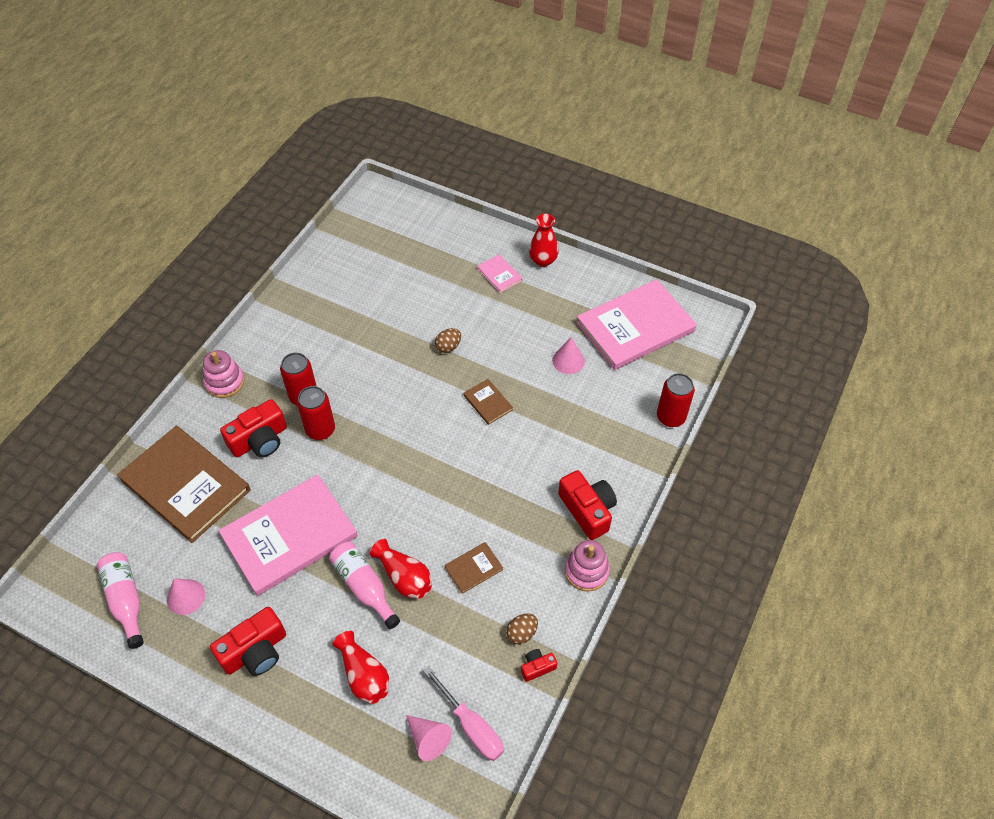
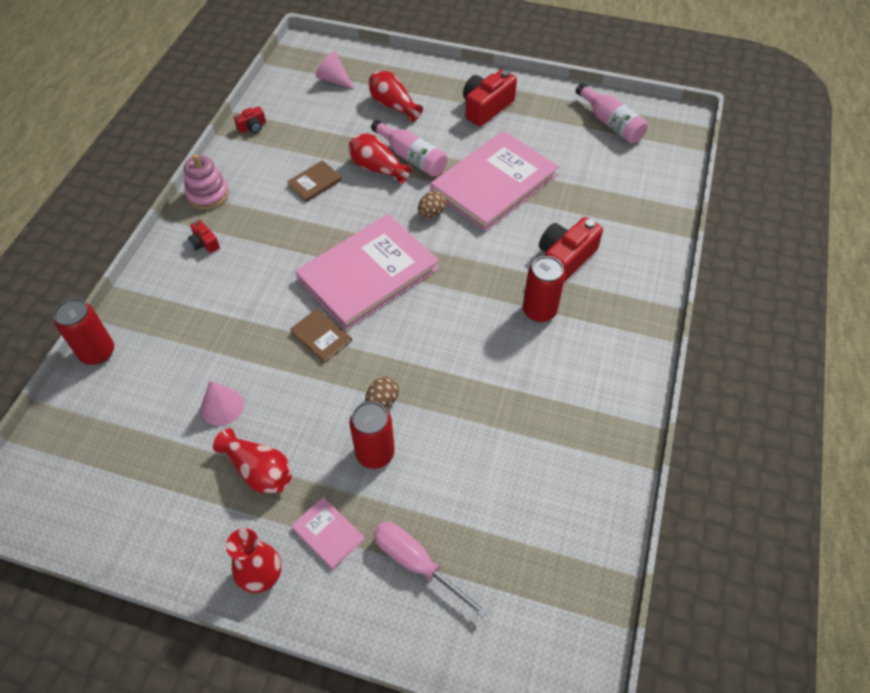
camera: 170 degrees right, 0 degrees up
brown book [117,426,250,543] -> none
pink cone [167,578,205,615] -> none
pink stacking toy [203,350,244,398] -> none
red can [297,386,335,440] -> red can moved to [349,401,395,469]
pink screwdriver [423,666,504,761] -> pink screwdriver moved to [374,522,488,618]
brown egg [506,613,538,644] -> brown egg moved to [418,191,446,218]
red camera [558,470,617,540] -> red camera [188,220,220,253], size x0.50
pink book [576,279,697,370] -> pink book moved to [295,214,439,330]
none -> red vase [213,428,292,493]

